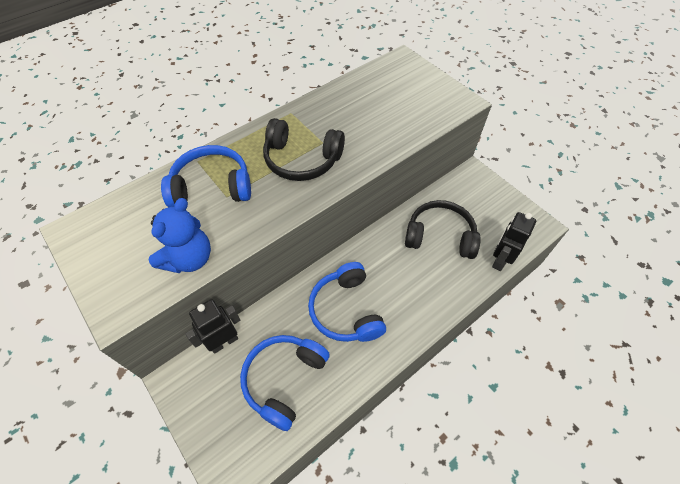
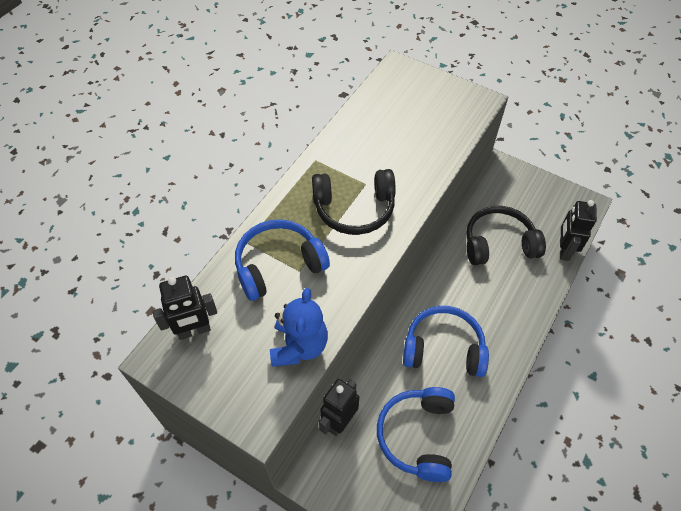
camera: 20 degrees left, 0 degrees up
blue headphones [308,262,386,342] -> blue headphones turned 135 degrees clockwise [403,306,489,377]
none -> black robot [152,276,217,340]

